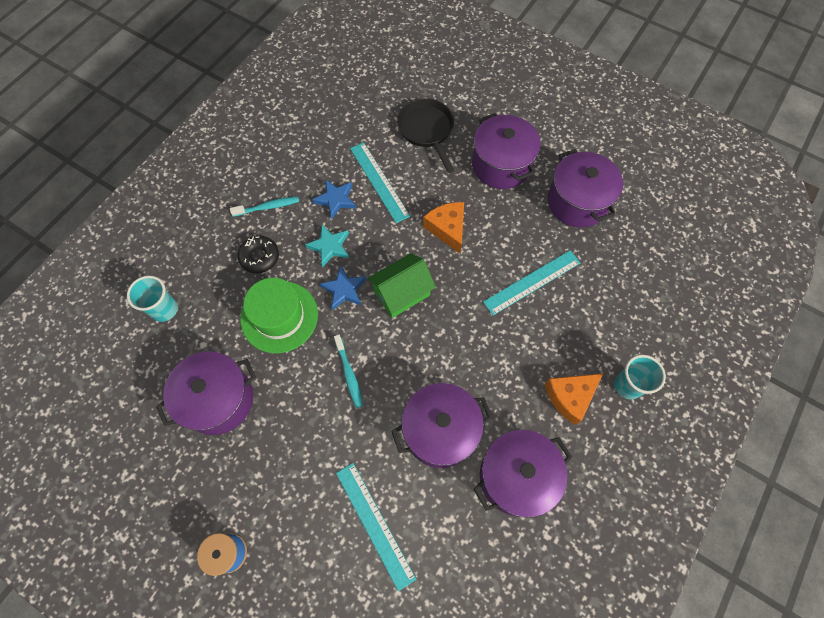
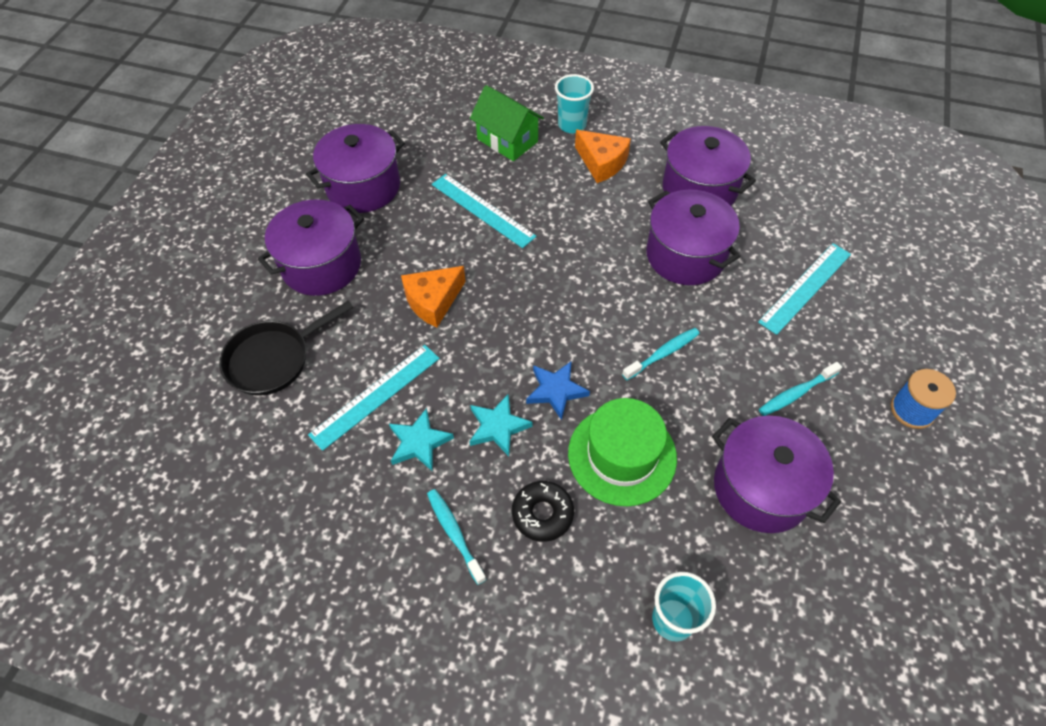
camera: 105 degrees left, 10 degrees down
blue star [312,179,356,219] -> turquoise star [389,408,454,472]
green house [367,253,436,318] -> green house moved to [470,85,544,161]
none -> turquoise toothbrush [759,362,842,416]

